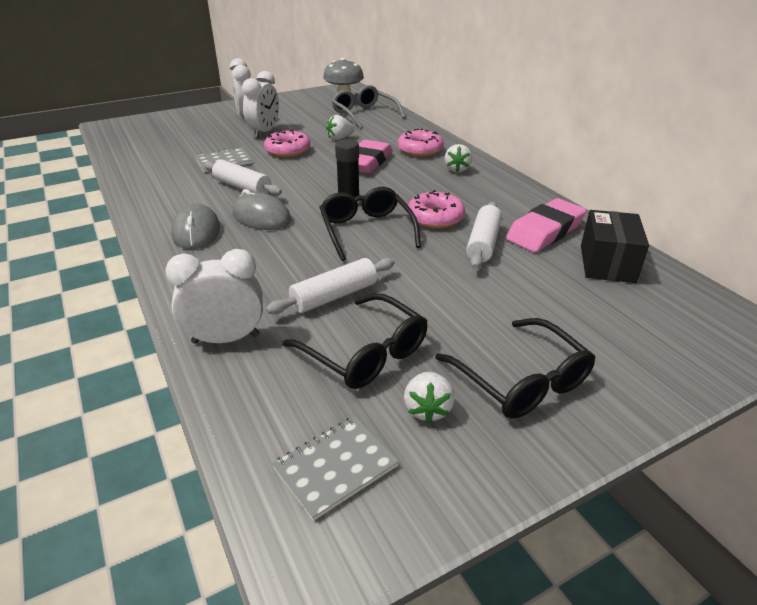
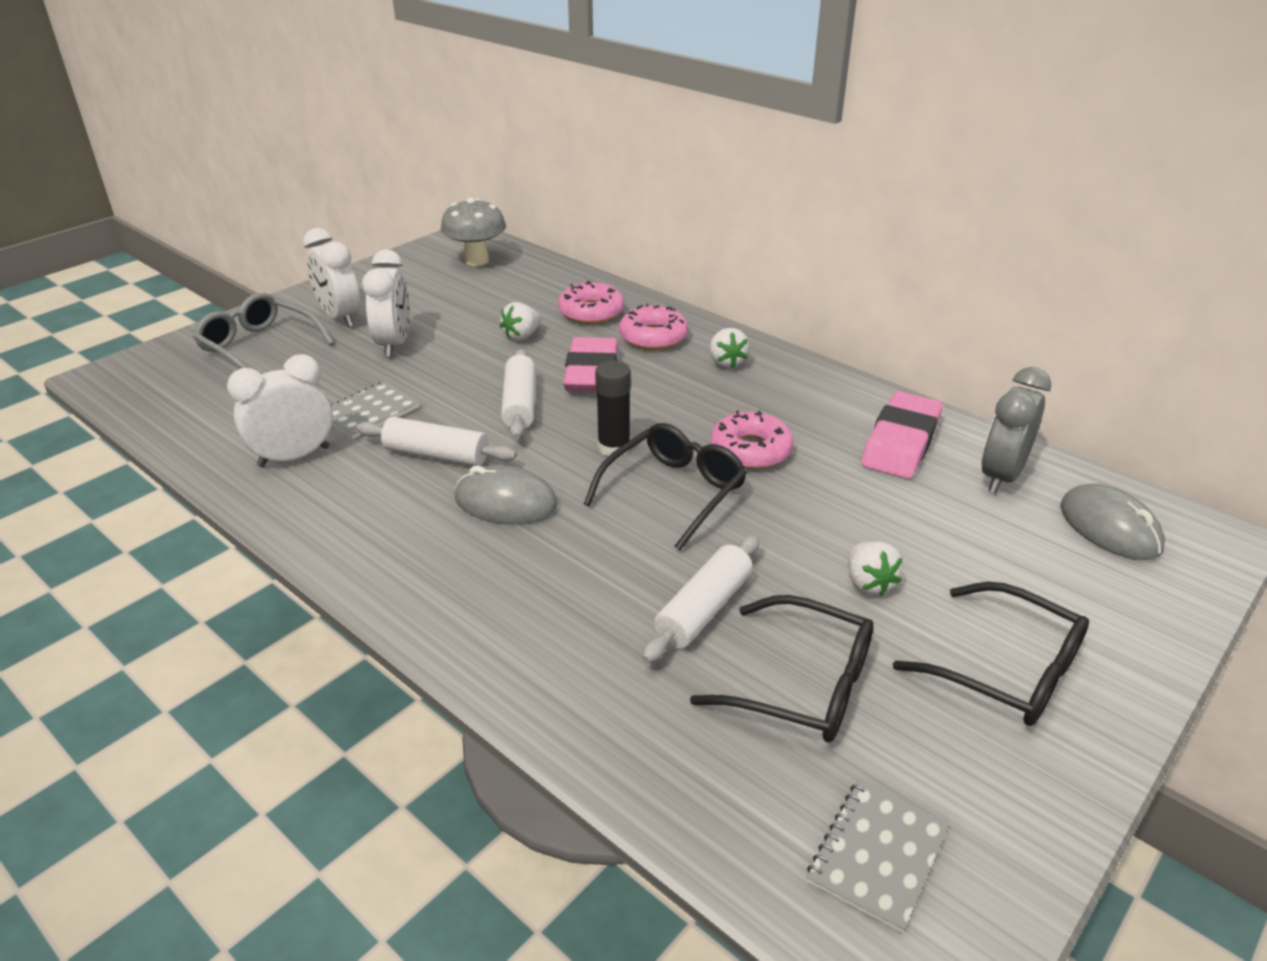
camera: 20 degrees left, 0 degrees up
white clock [165,249,263,344] -> white clock moved to [227,354,333,467]
grey mouse [171,204,220,249] -> grey mouse moved to [1060,484,1165,560]
pink donut [264,129,311,157] -> pink donut moved to [558,281,624,324]
black glasses [319,187,421,261] -> black glasses turned 75 degrees clockwise [584,423,747,550]
grey glasses [332,85,405,129] -> grey glasses moved to [193,293,334,368]
white strawberry [404,372,455,423] -> white strawberry moved to [848,541,903,596]
white rolling pin [466,202,502,269] -> white rolling pin moved to [501,349,536,439]
black box [581,210,649,283] -> grey clock [982,367,1051,494]

